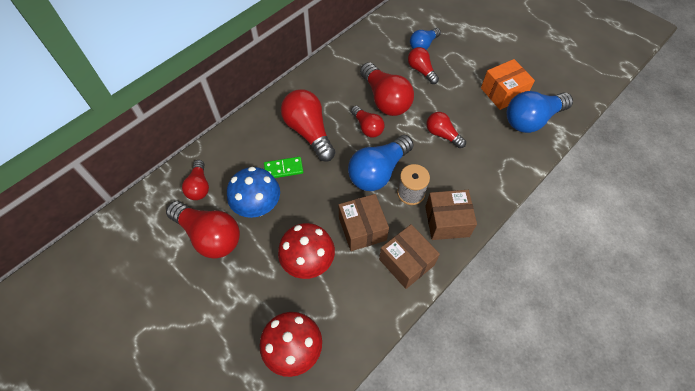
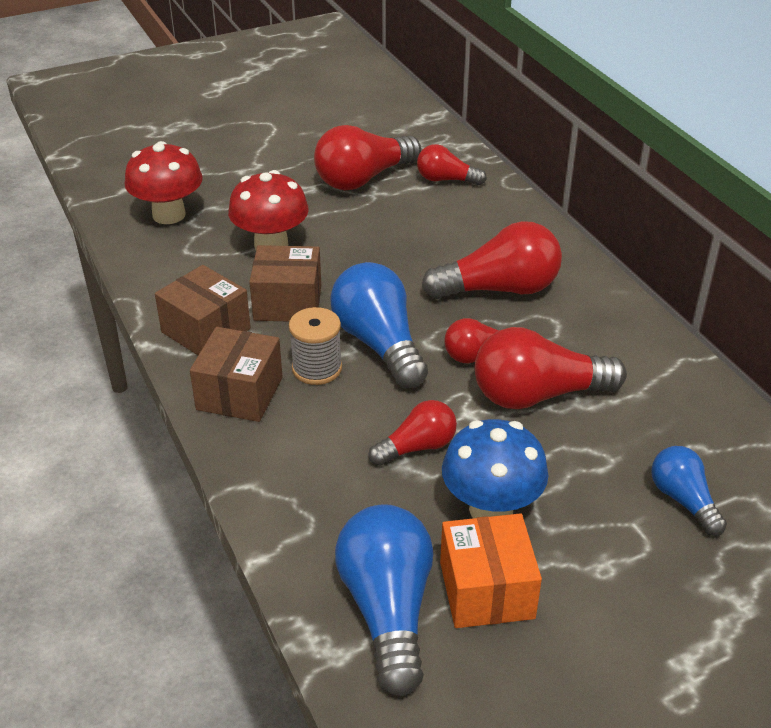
camera: 110 degrees right, 20 degrees down
blue mushroom [227,167,280,218] -> blue mushroom moved to [442,419,548,518]
green domino [264,157,303,178] -> none
brown box [379,224,440,289] -> brown box turned 60 degrees clockwise [155,265,251,355]
red light bulb [408,47,439,84] -> none

